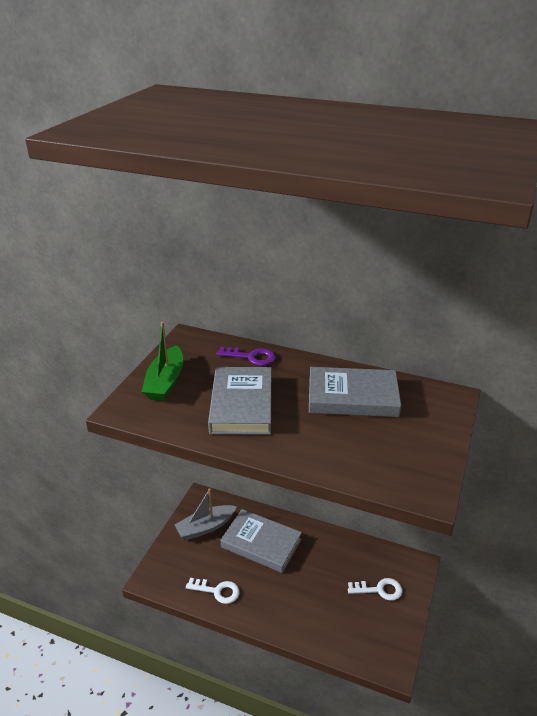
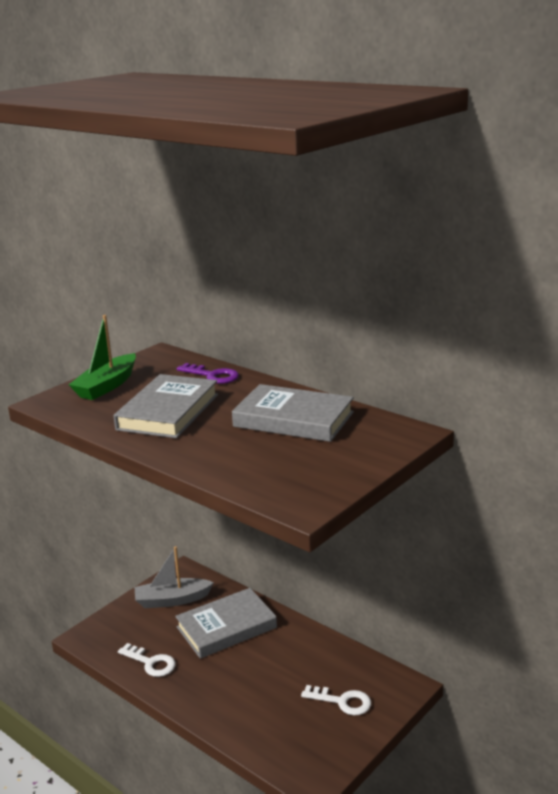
camera: 20 degrees right, 10 degrees down
grey book [221,509,302,573] -> grey book turned 75 degrees counterclockwise [175,588,277,659]

